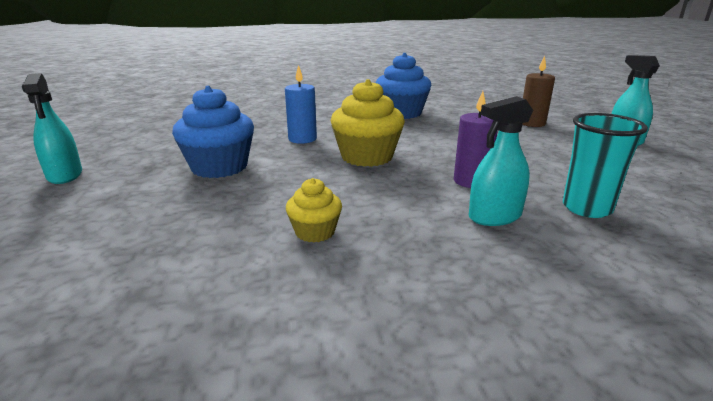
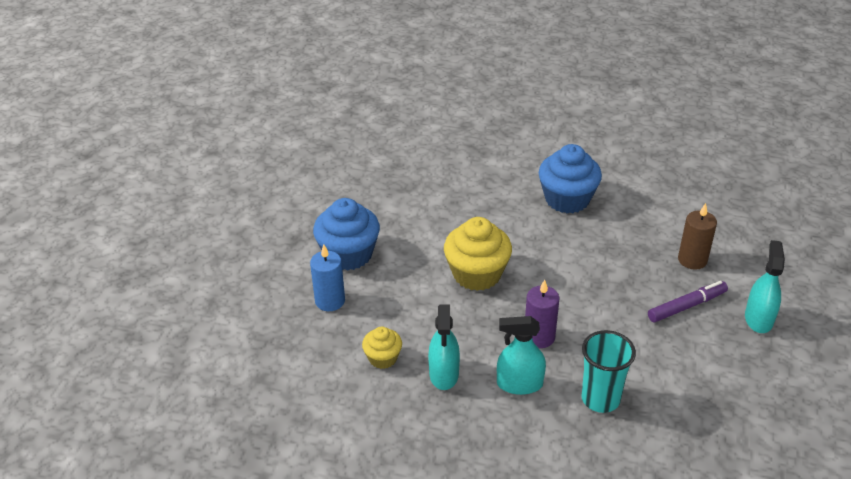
camera: 25 degrees right, 15 degrees up
turquoise spray bottle [22,73,82,184] -> turquoise spray bottle moved to [428,305,460,390]
blue candle [285,65,317,144] -> blue candle moved to [310,245,345,311]
none -> purple marker [648,281,728,322]

